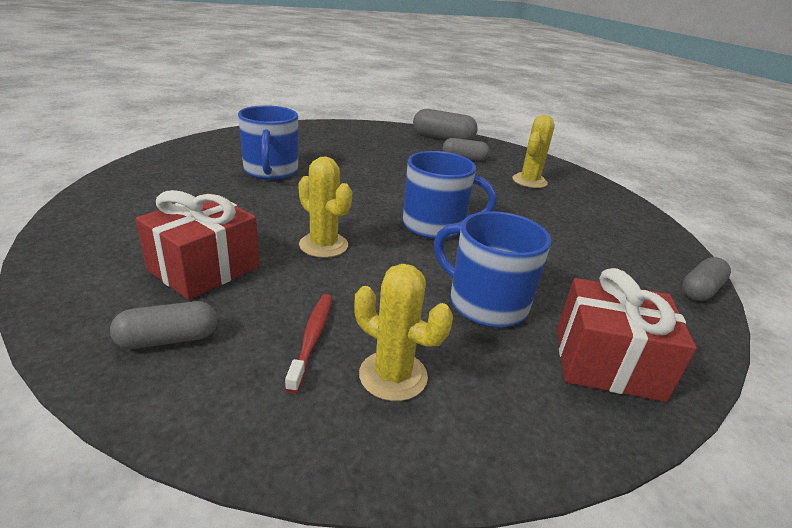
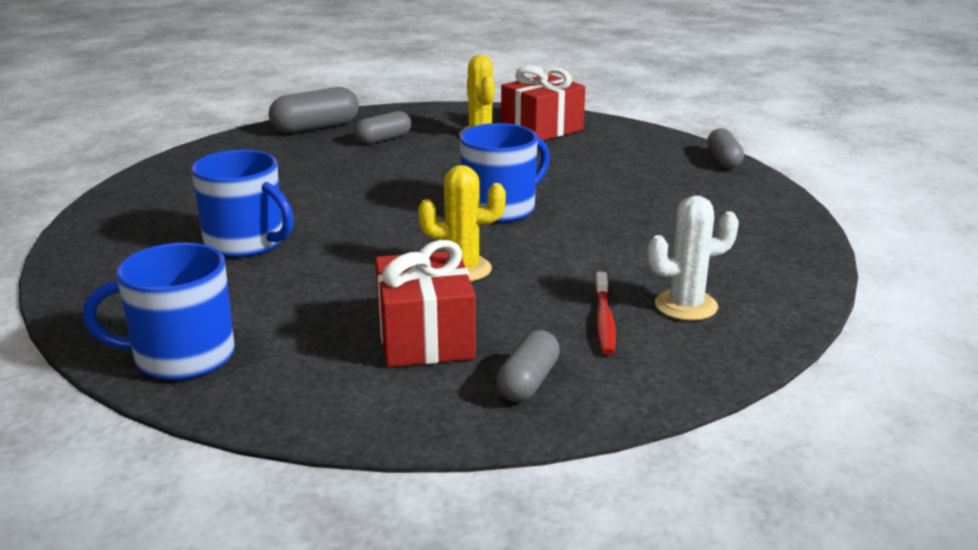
camera: 45 degrees left, 5 degrees down
red toothbrush [285,294,332,393] -> red toothbrush turned 135 degrees counterclockwise [595,272,616,355]
yellow cactus [354,264,453,401] -> white cactus [648,196,739,321]
blue mug [434,211,551,328] -> blue mug moved to [83,243,235,380]
red gift [557,268,697,402] -> red gift moved to [501,65,585,141]

